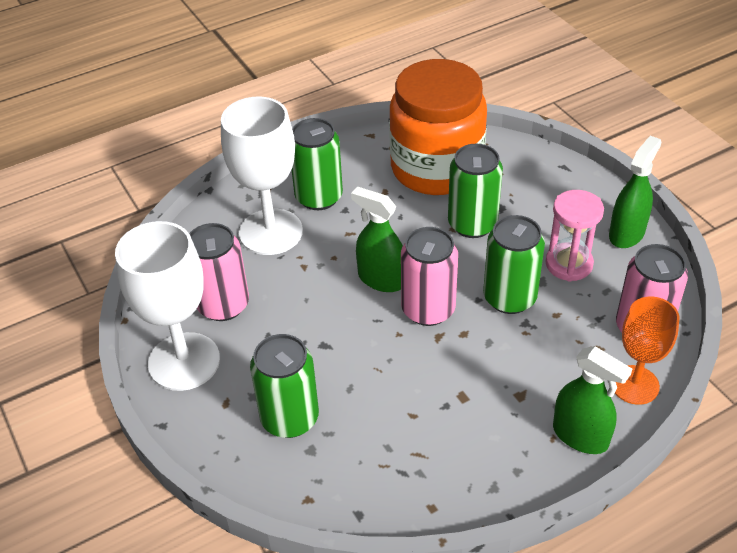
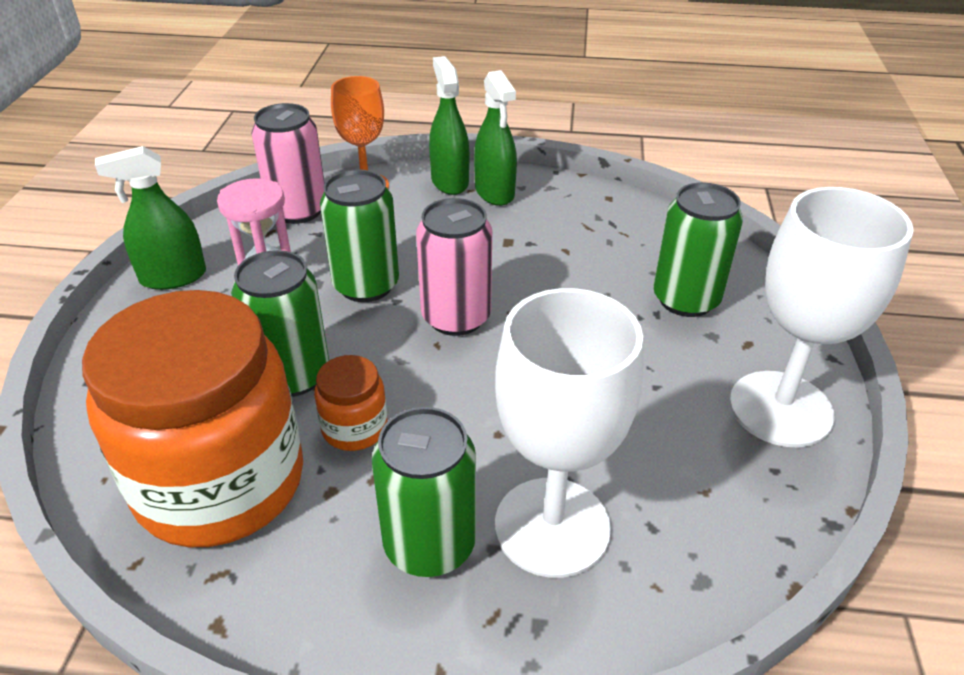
camera: 145 degrees left, 5 degrees down
pink can [189,223,249,321] -> none
green spray bottle [351,186,403,292] -> green spray bottle moved to [474,70,517,206]
none -> orange jar [314,355,388,451]

